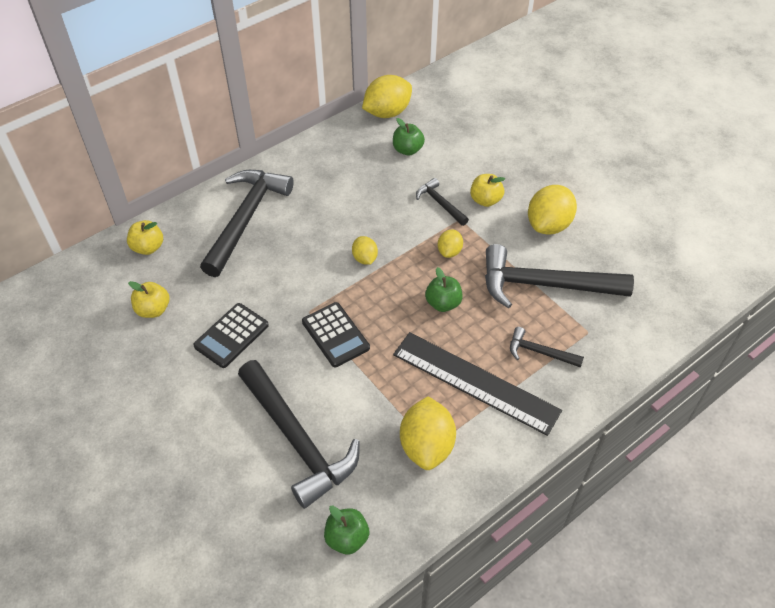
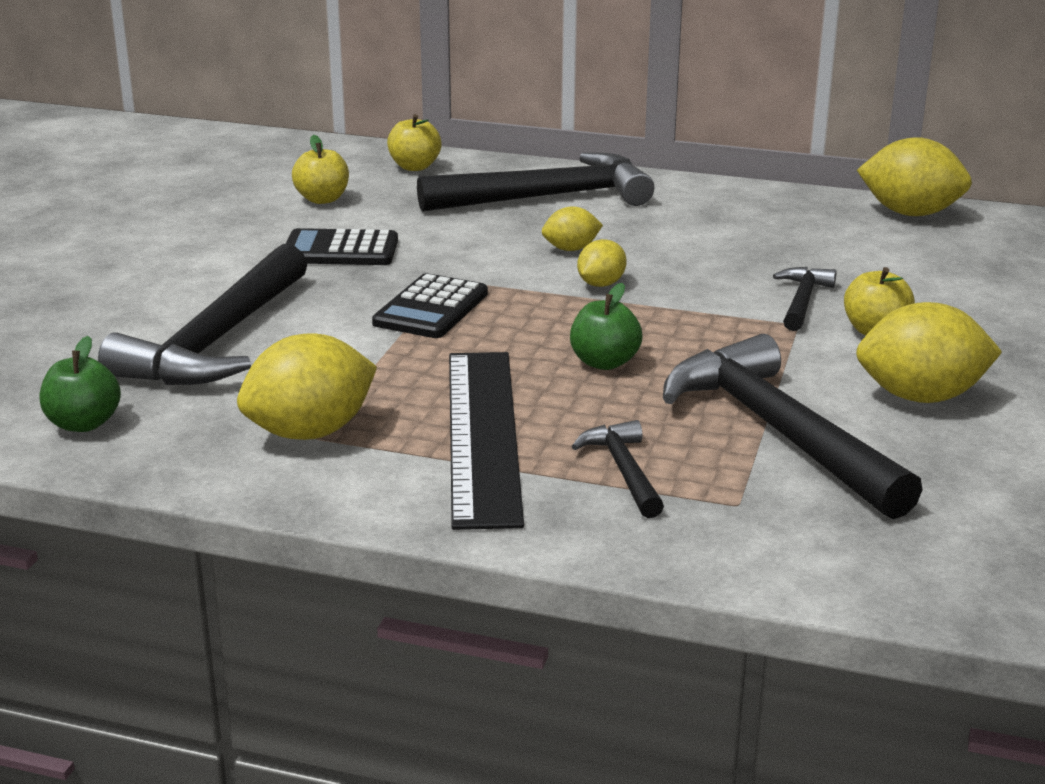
camera: 55 degrees right, 25 degrees down
green apple [393,118,425,155] -> none
yellow lemon [438,229,463,258] -> yellow lemon moved to [542,206,603,251]

